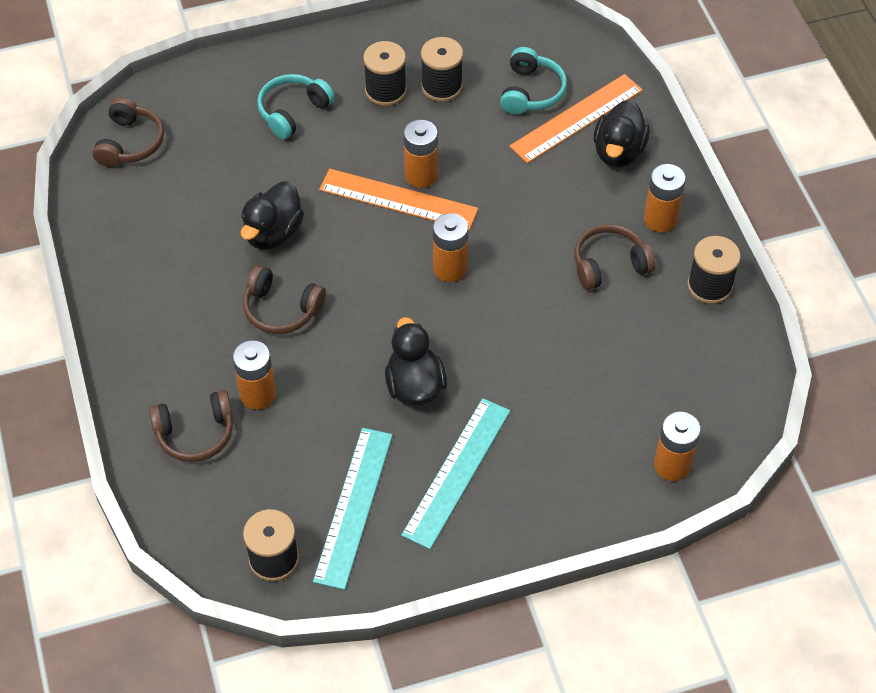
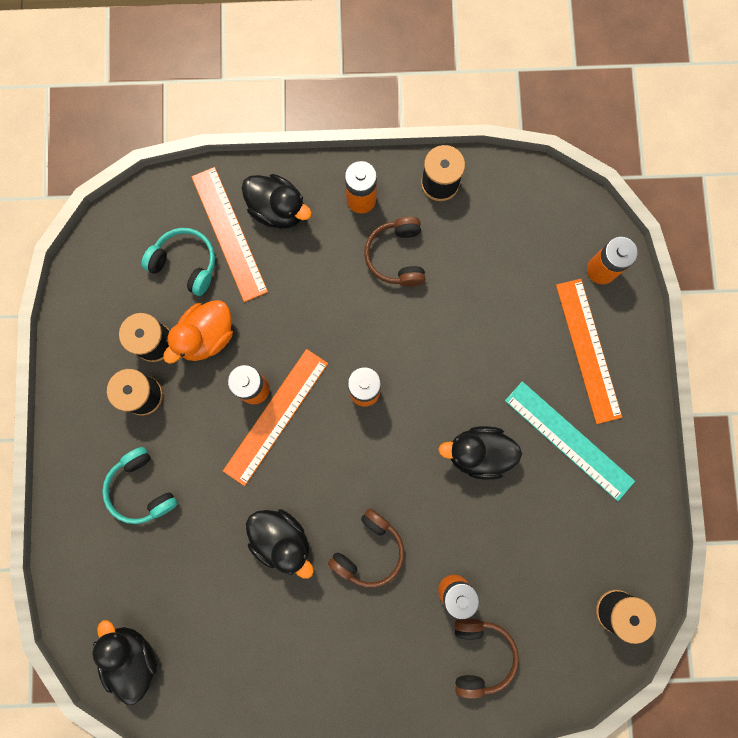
camera: 75 degrees left, 25 degrees up
brown headphones [92,97,164,167] -> black duck [92,620,157,705]
turquoise ruler [313,428,393,590] -> none
none -> orange duck [163,300,233,364]
none -> orange ruler [556,279,622,424]

